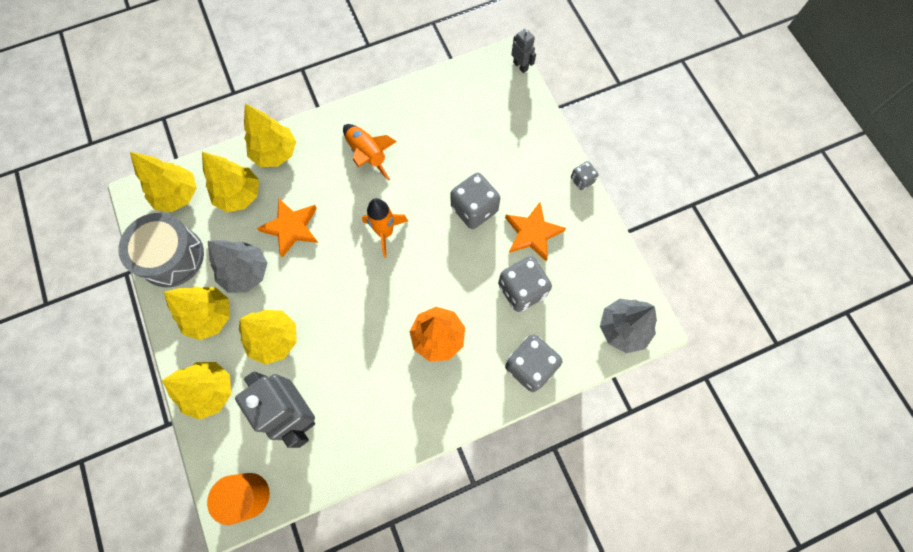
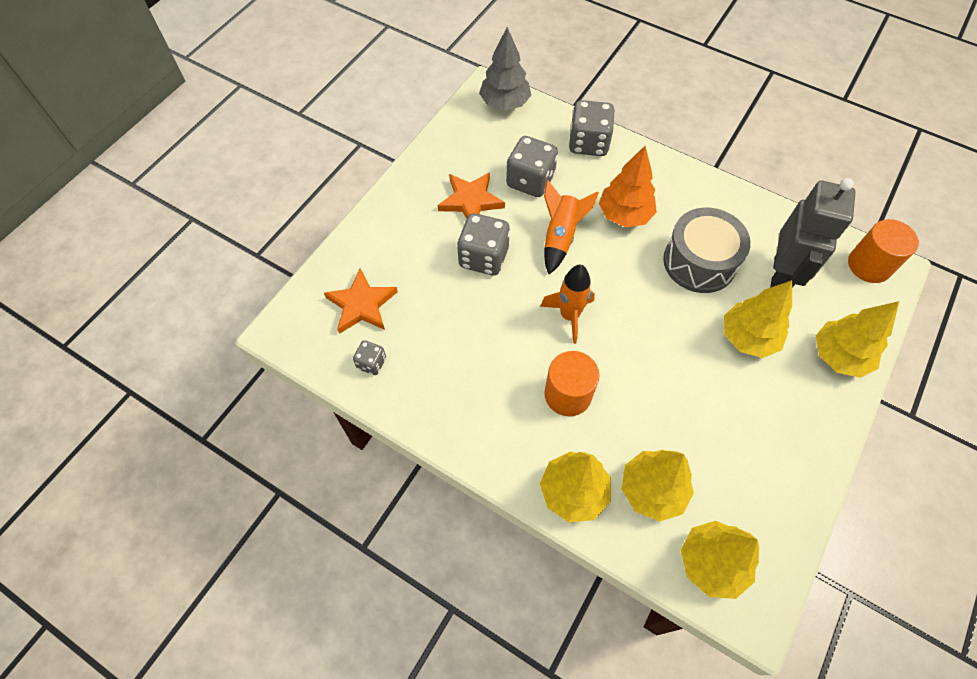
camera: 125 degrees left, 10 degrees down
grey drum [118,213,204,288] -> grey drum moved to [663,208,751,293]
yellow tree [164,286,230,340] -> none
grey tree [208,240,267,293] -> none
orange star [257,199,318,258] -> orange star moved to [324,269,398,334]
orange rocket [343,124,397,181] -> orange rocket moved to [544,180,599,274]
grey robot [511,28,536,73] -> none
grey dice [571,161,598,190] -> grey dice moved to [353,340,386,375]
none -> orange cylinder [544,351,599,416]

